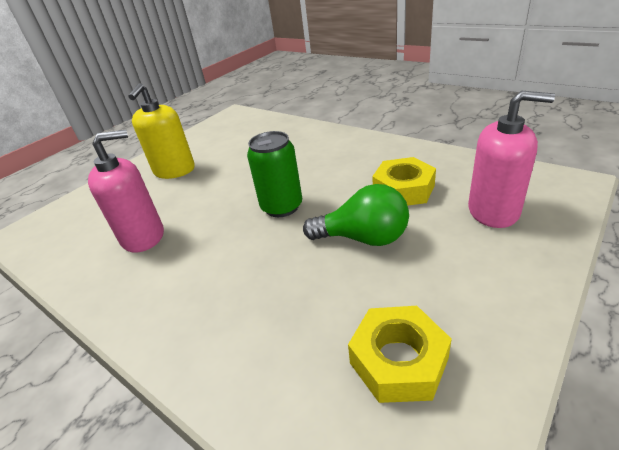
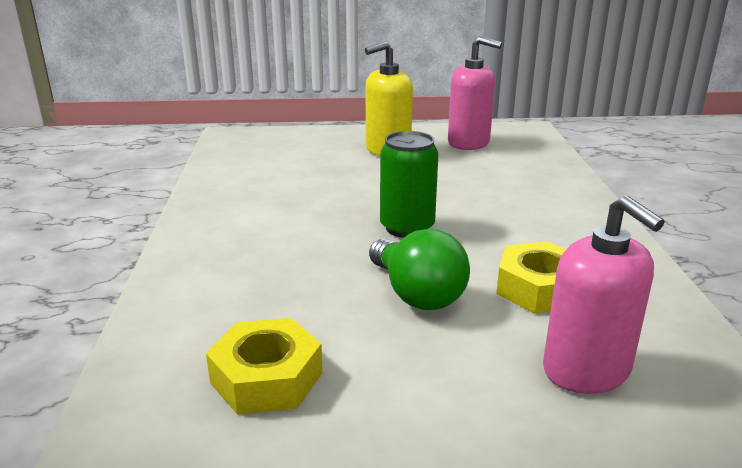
camera: 45 degrees right, 10 degrees down
pink soap dispenser [88,130,164,253] -> pink soap dispenser moved to [448,36,502,150]

